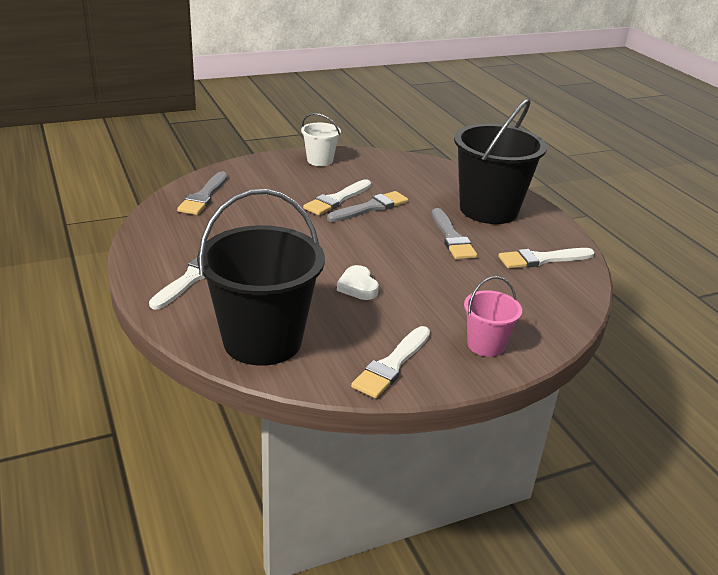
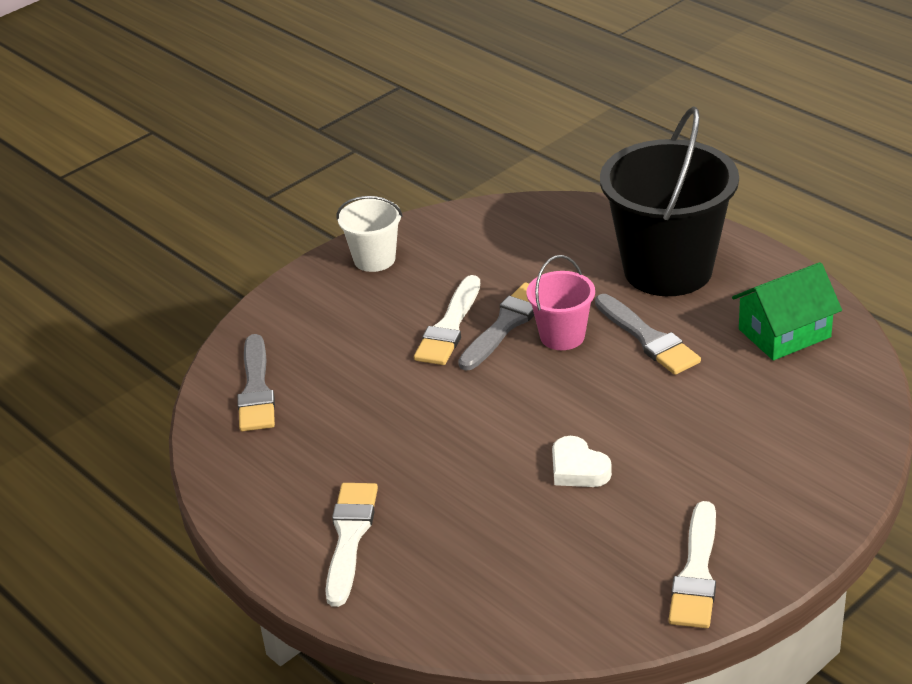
camera: 15 degrees left, 5 degrees up
black bucket [197,189,325,366] -> none
pink bucket [464,276,522,357] -> pink bucket moved to [527,255,595,350]
white brush [498,248,595,269] -> green house [732,262,842,360]

